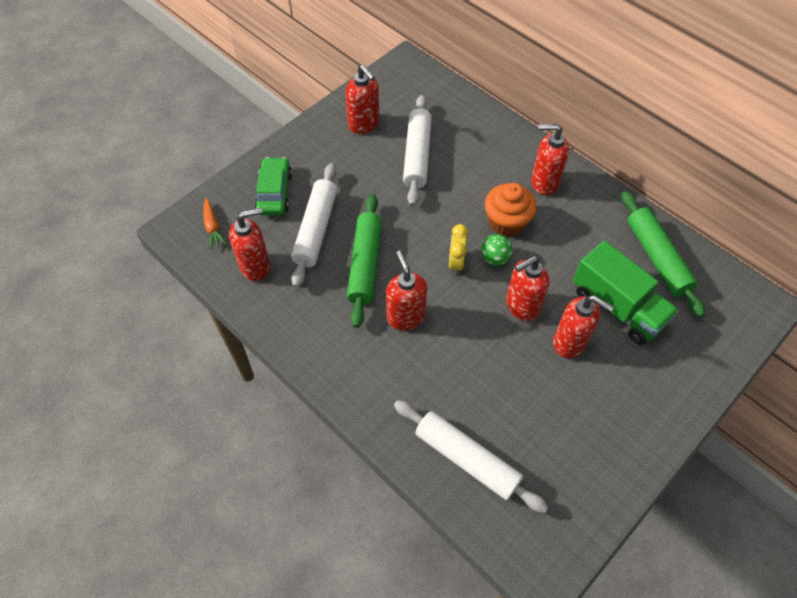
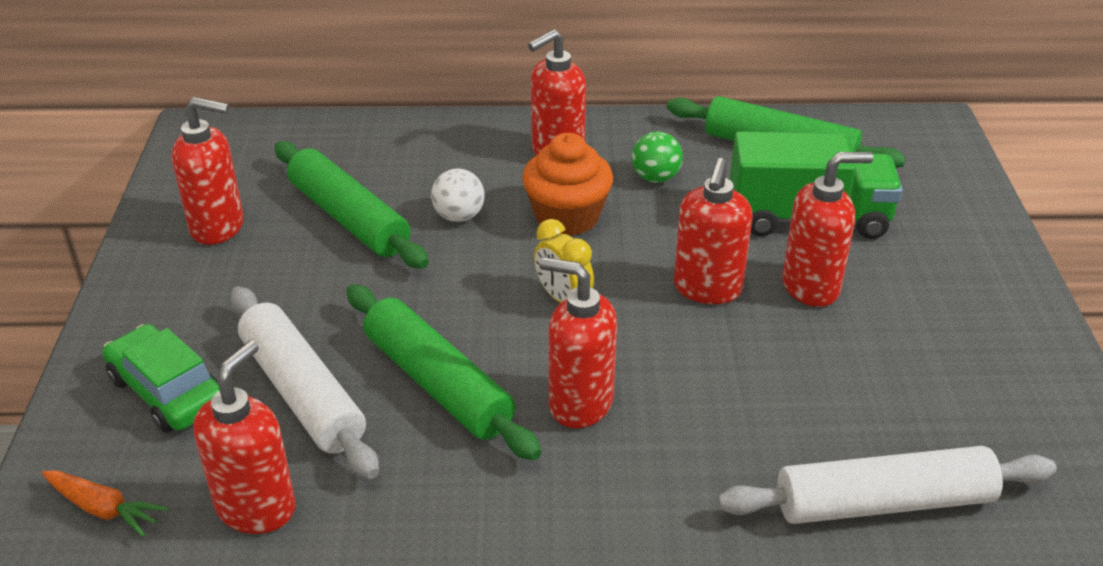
camera: 45 degrees left, 20 degrees down
white rolling pin [403,95,432,206] -> green rolling pin [275,141,429,269]
green ball [481,234,513,266] -> green ball moved to [632,131,683,183]
none -> white ball [431,169,485,222]

